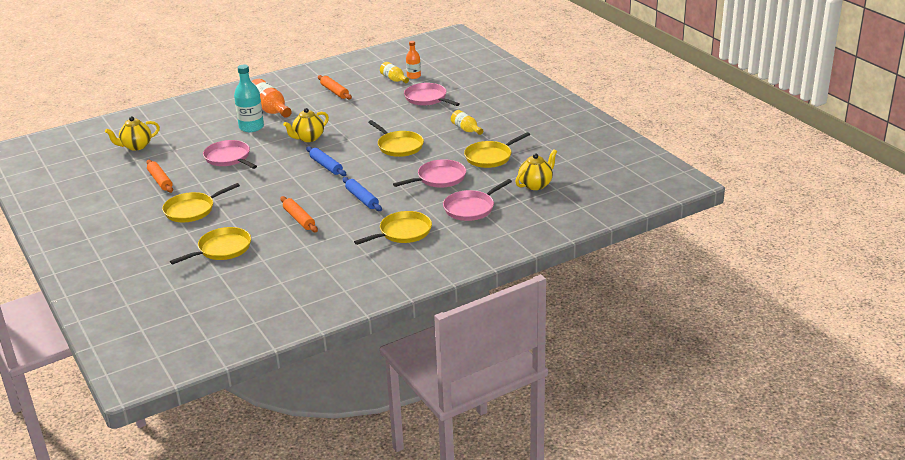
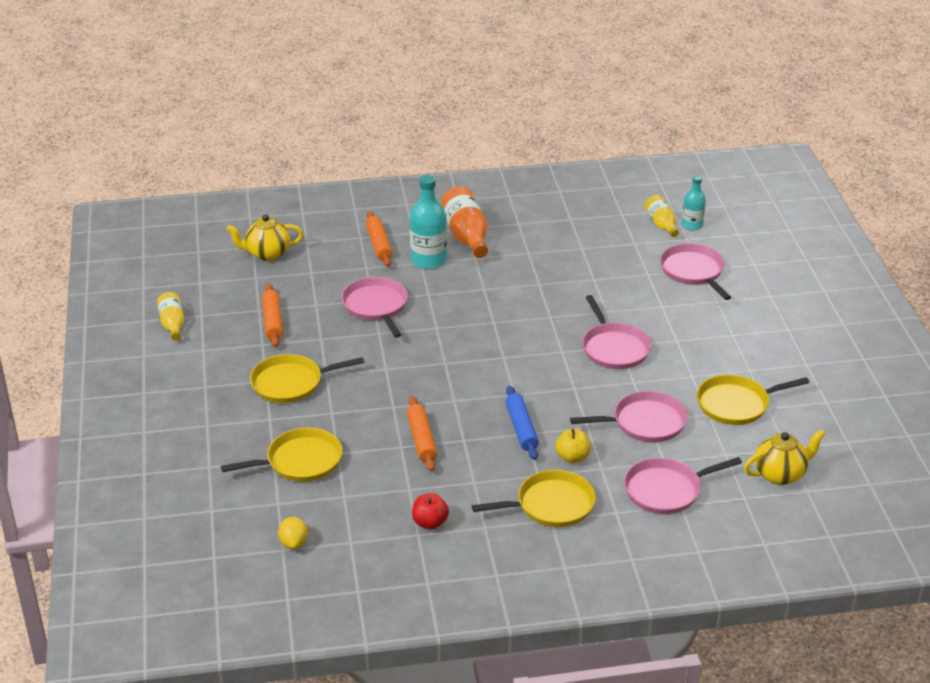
camera: 20 degrees right, 5 degrees up
yellow teapot [283,108,329,142] -> none
blue rolling pin [306,146,347,176] -> none
orange rolling pin [318,75,352,100] -> orange rolling pin moved to [366,211,392,267]
yellow pan [368,120,424,157] -> pink pan [582,295,651,369]
orange bottle [406,41,421,79] -> turquoise bottle [682,175,706,231]
yellow bottle [451,110,483,135] -> yellow bottle moved to [157,292,184,340]
none -> yellow lemon [278,517,308,549]
none -> red apple [412,493,449,529]
none -> yellow apple [555,429,591,463]

